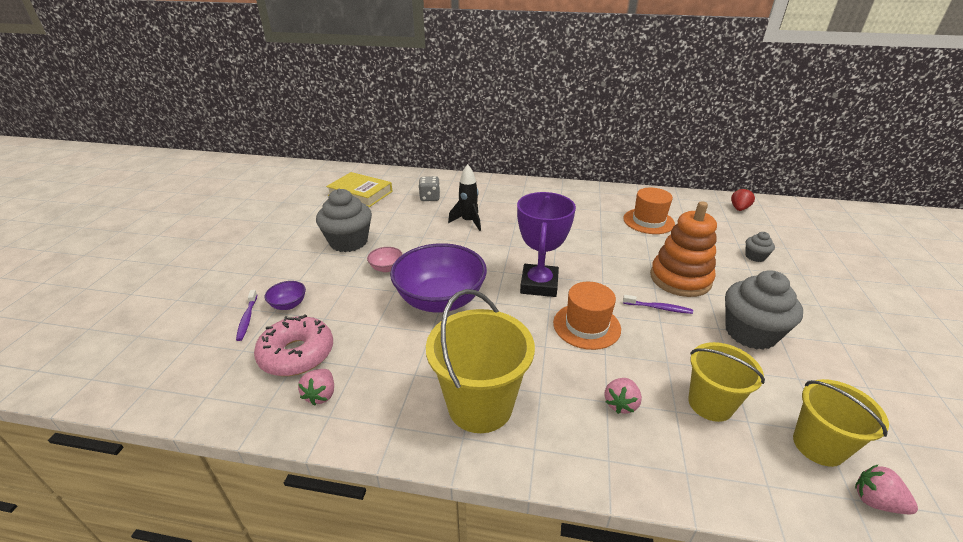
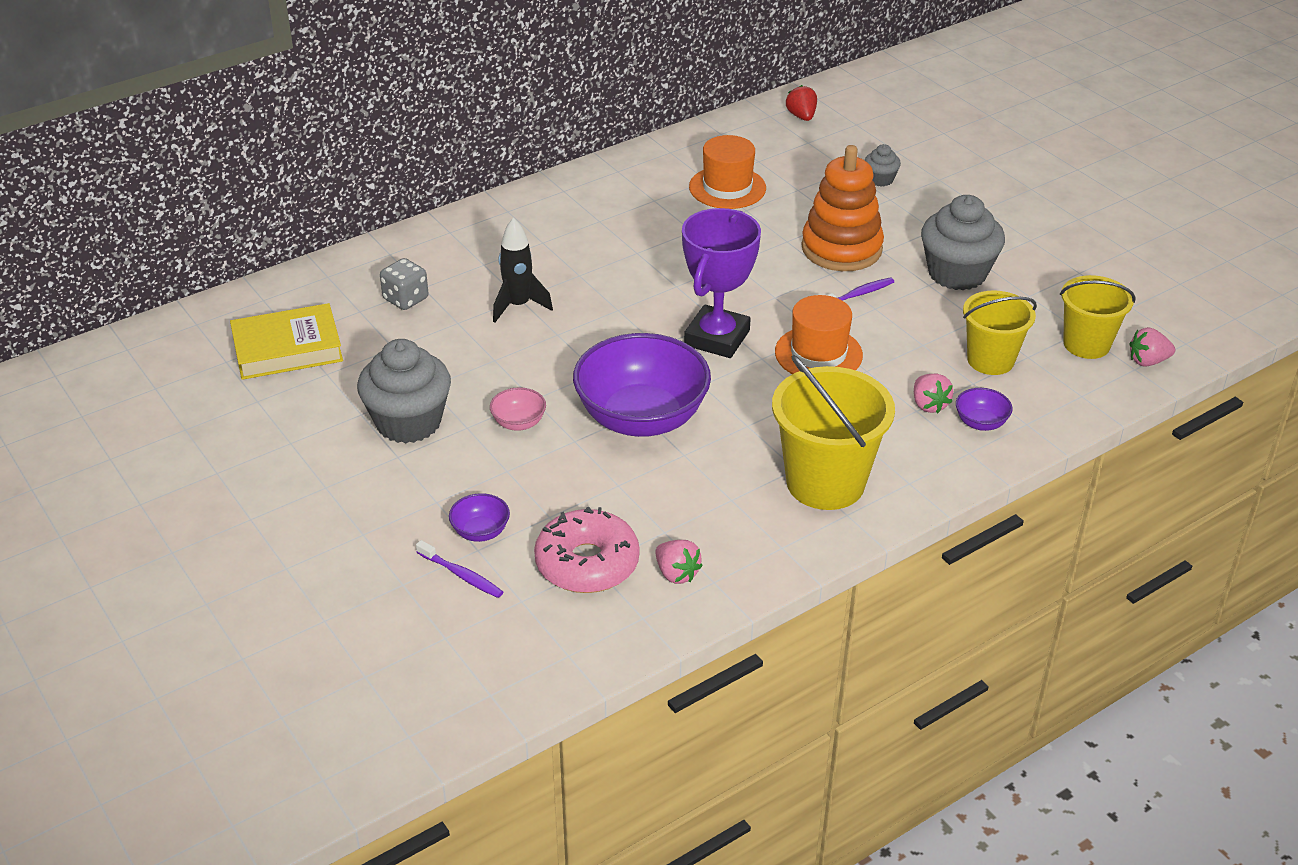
camera: 45 degrees left, 5 degrees up
purple trophy [517,192,576,297] -> purple trophy turned 60 degrees clockwise [682,208,761,358]
none -> purple bowl [956,388,1013,431]

